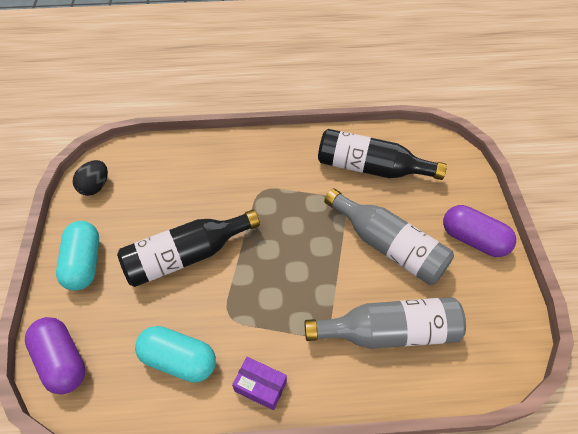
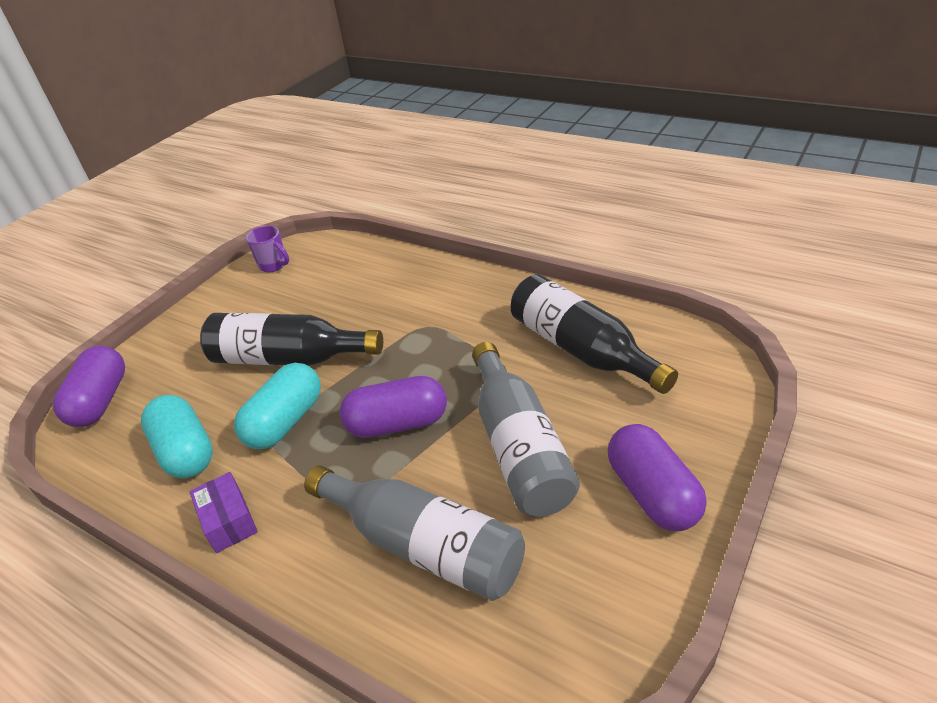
camera: 40 degrees right, 15 degrees down
turquoise capsule [56,221,99,291] -> turquoise capsule moved to [234,363,321,449]
black egg [73,160,108,196] -> purple mug [246,226,289,272]
none -> purple capsule [340,376,447,438]

